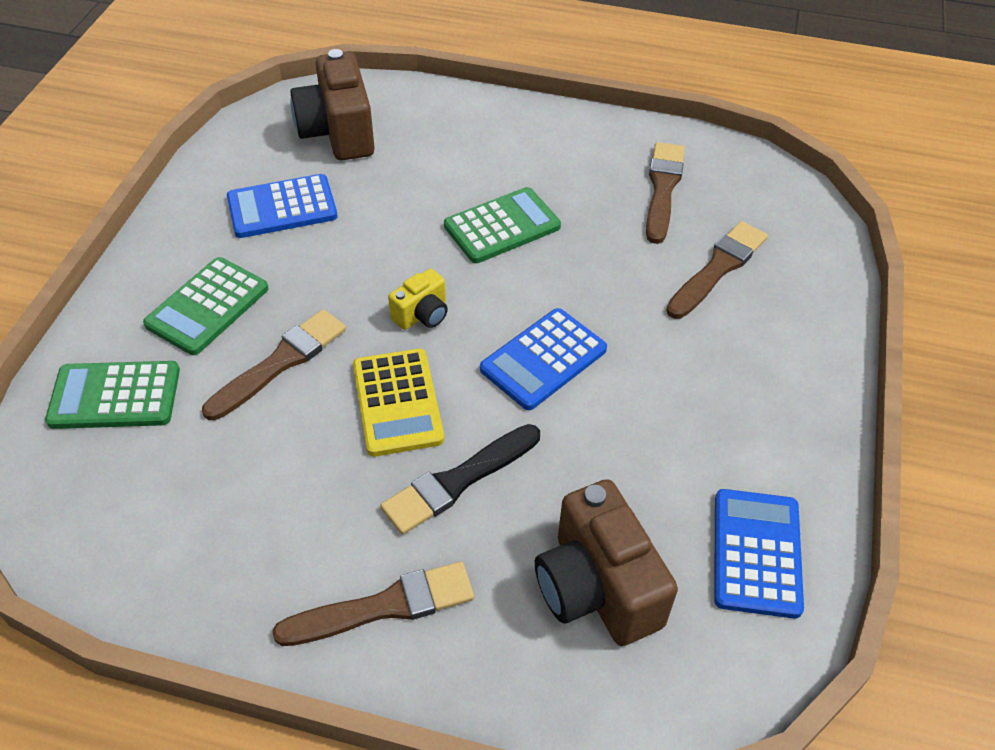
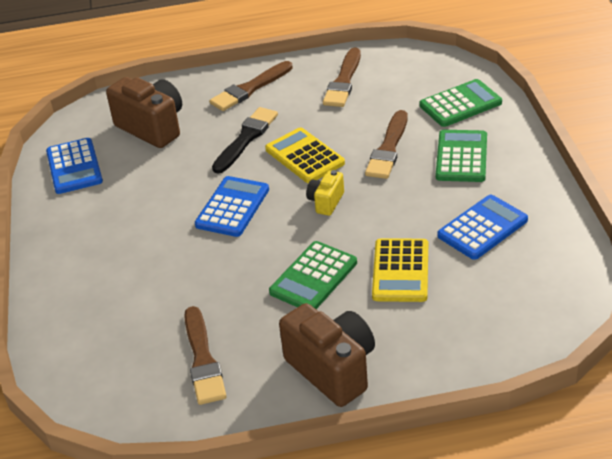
camera: 160 degrees right, 10 degrees down
brown camera [290,49,375,160] -> brown camera moved to [279,303,375,407]
brown brush [666,221,768,319] -> brown brush moved to [323,47,361,107]
none -> yellow calculator [372,238,428,302]

